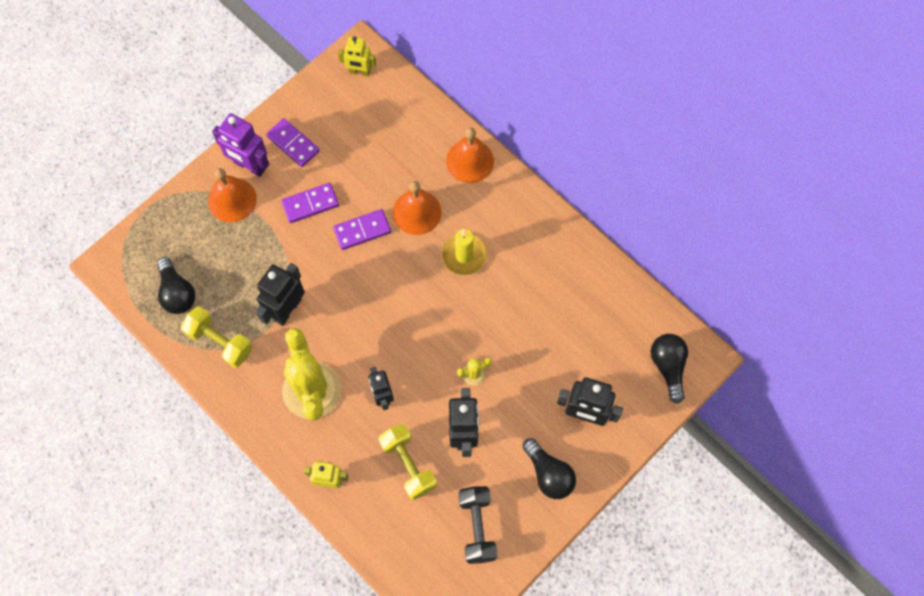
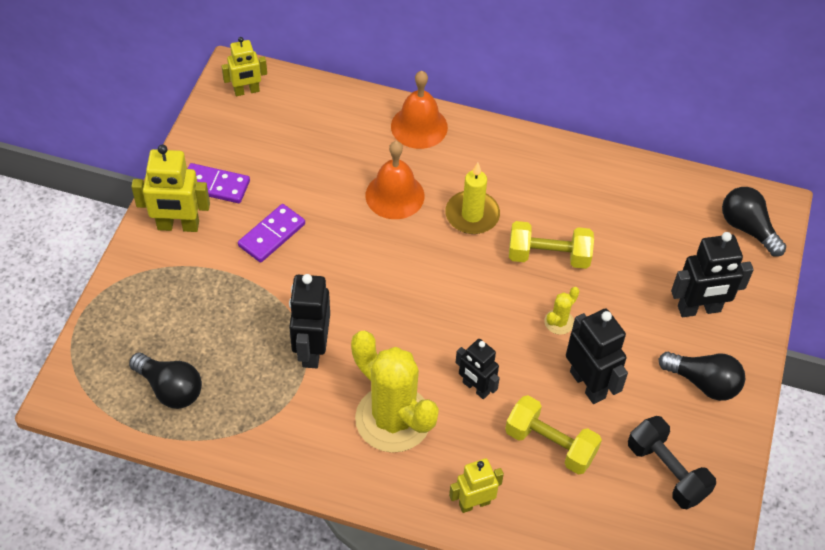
camera: 30 degrees left, 15 degrees down
yellow dumbbell [181,306,253,368] -> yellow dumbbell moved to [509,221,594,269]
orange bell [208,168,257,222] -> none
purple robot [212,113,269,177] -> yellow robot [131,144,210,232]
purple domino [333,209,391,250] -> none

